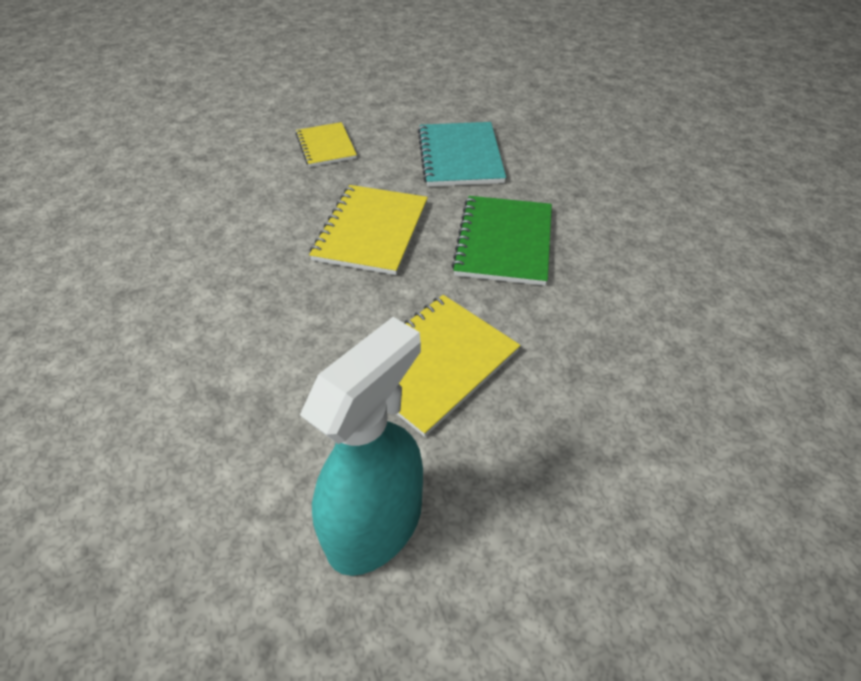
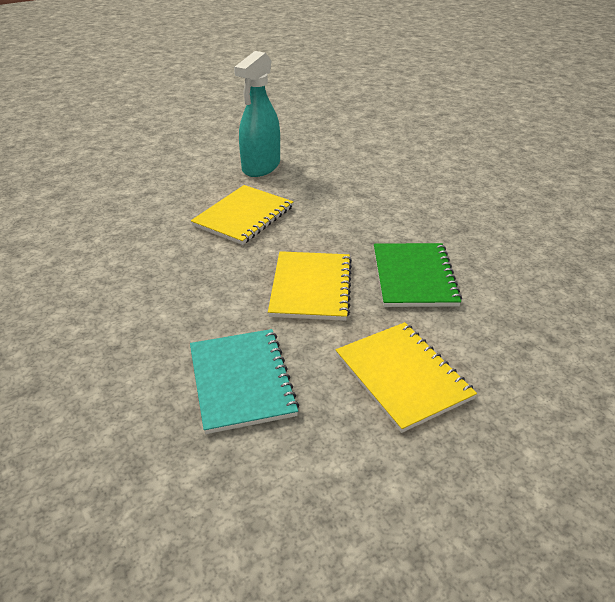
camera: 170 degrees right, 10 degrees down
yellow notebook [296,122,357,167] -> yellow notebook [336,322,477,433], size x1.54
green notebook [451,196,552,286] -> green notebook moved to [374,243,462,307]

